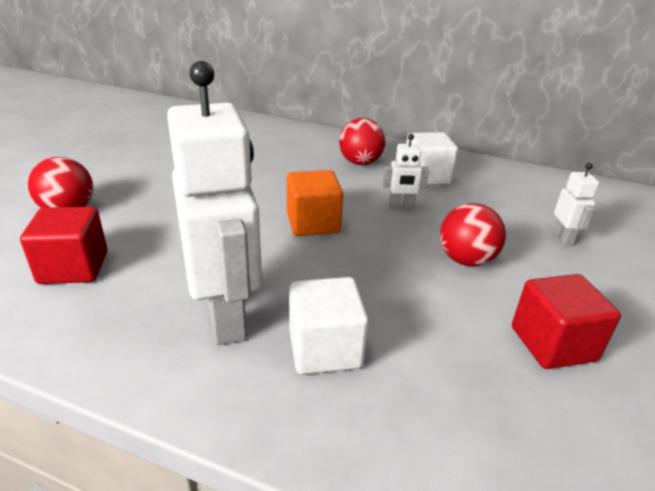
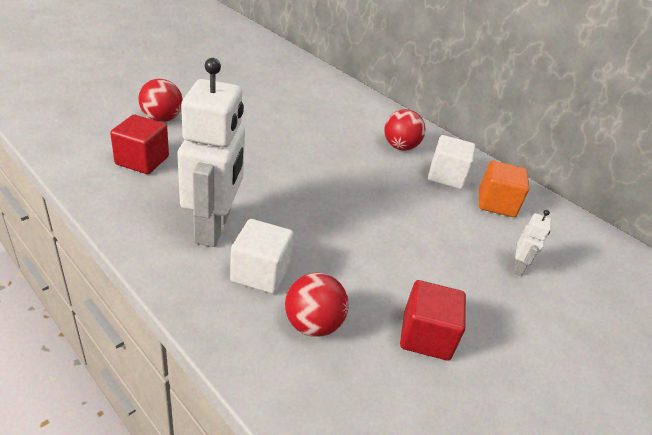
camera: 20 degrees right, 5 degrees up
orange cube [287,170,343,236] -> orange cube moved to [479,161,529,217]
white robot [383,134,429,209] -> none
red ball [440,203,506,267] -> red ball moved to [285,273,348,337]

